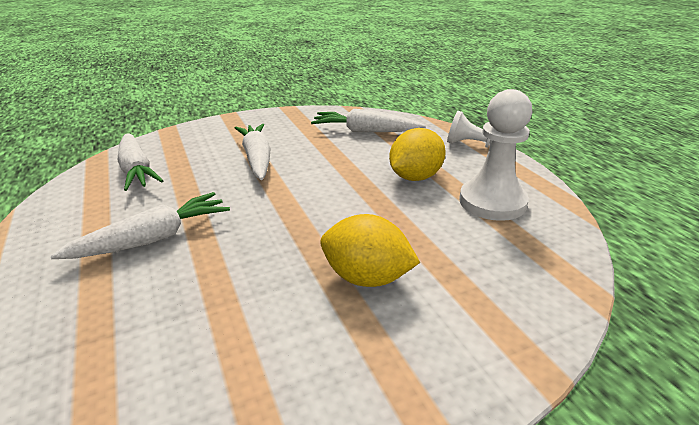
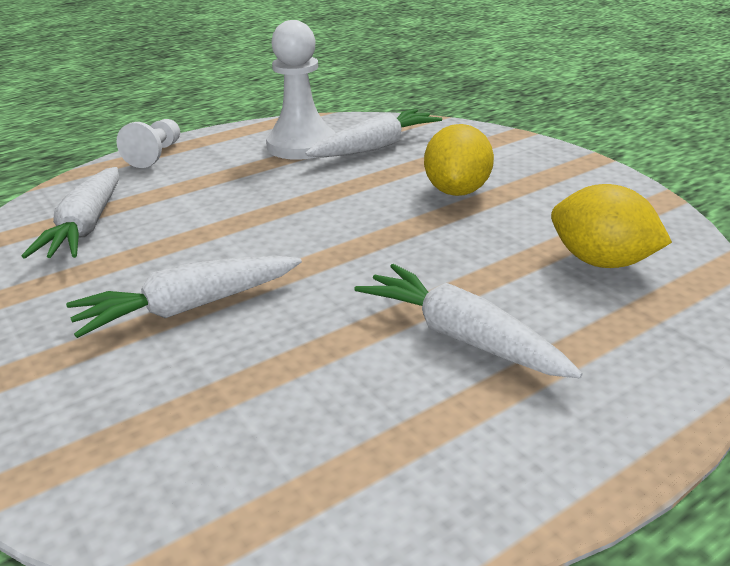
camera: 100 degrees left, 0 degrees up
white carrot [117,134,163,191] -> white carrot moved to [305,109,442,158]
yellow lemon [389,128,446,181] -> yellow lemon moved to [551,184,672,268]

